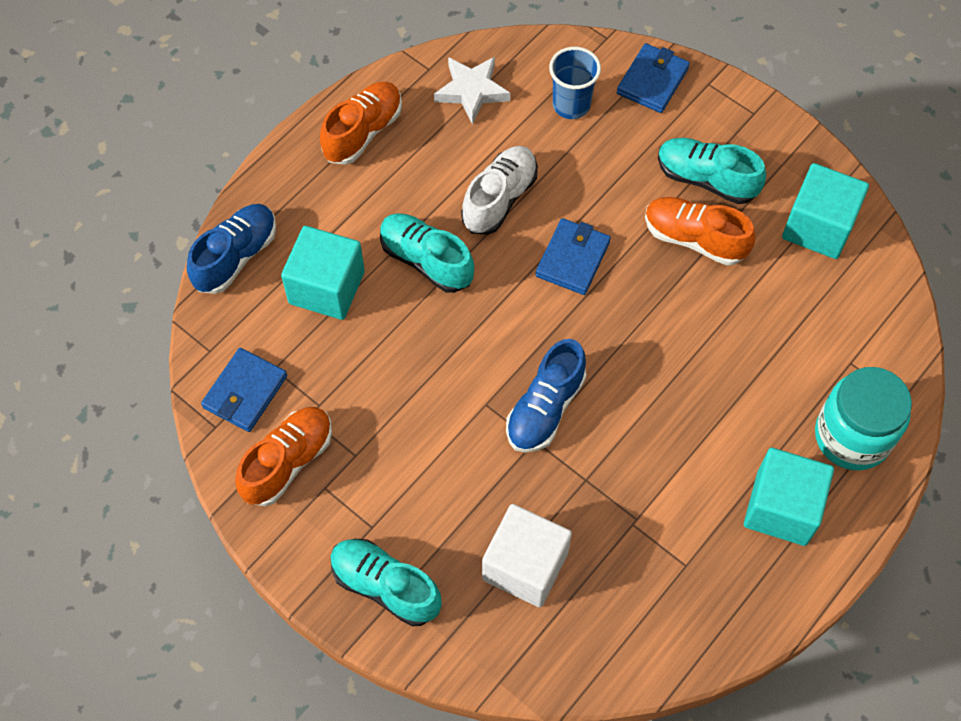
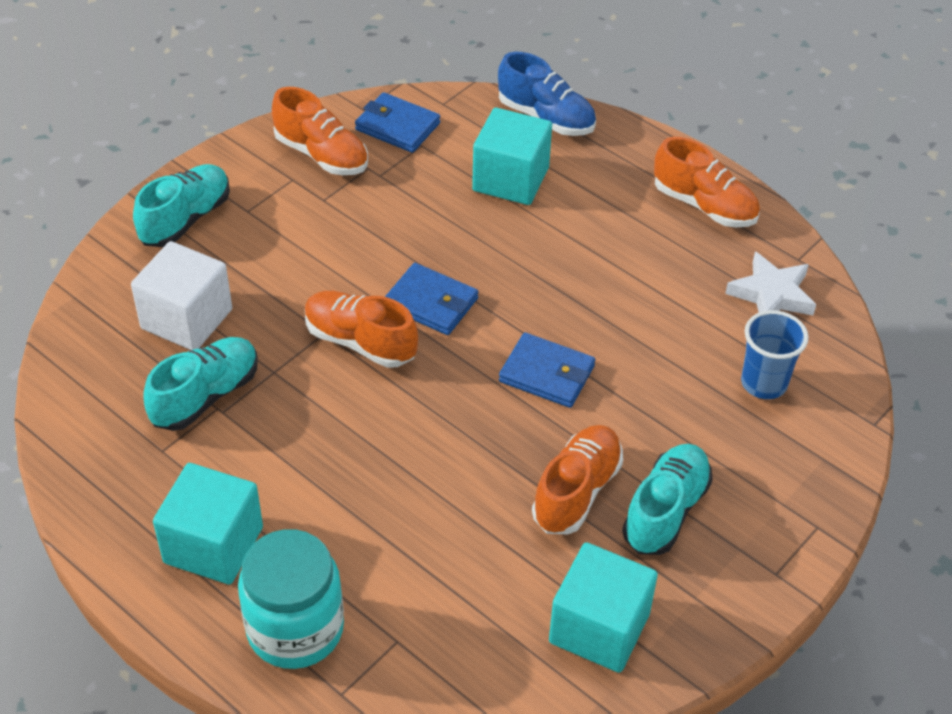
camera: 90 degrees right, 15 degrees down
turquoise shoe [380,213,474,293] -> turquoise shoe moved to [143,337,258,431]
white shoe [461,146,538,235] -> none
blue shoe [506,339,586,453] -> orange shoe [305,291,418,368]
blue wallet [617,43,690,113] -> blue wallet moved to [385,263,478,335]

